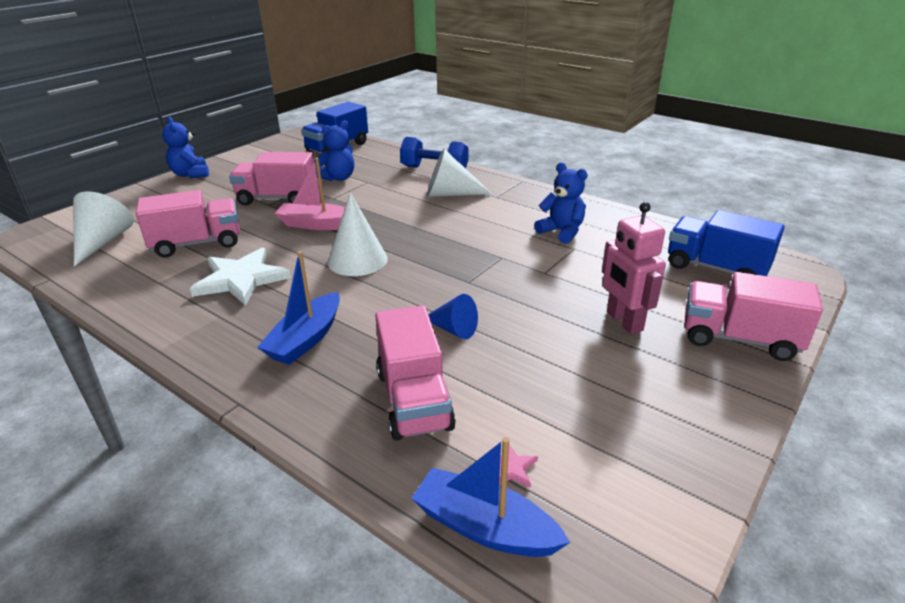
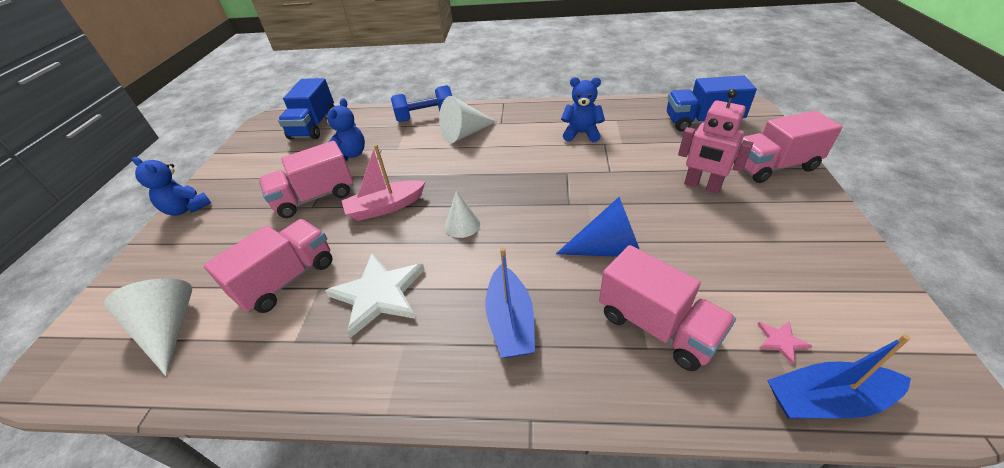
camera: 30 degrees left, 10 degrees up
white cone [328,192,388,276] -> white cone [445,191,480,238], size x0.63
blue cone [428,294,478,339] -> blue cone [556,197,640,257], size x1.59

